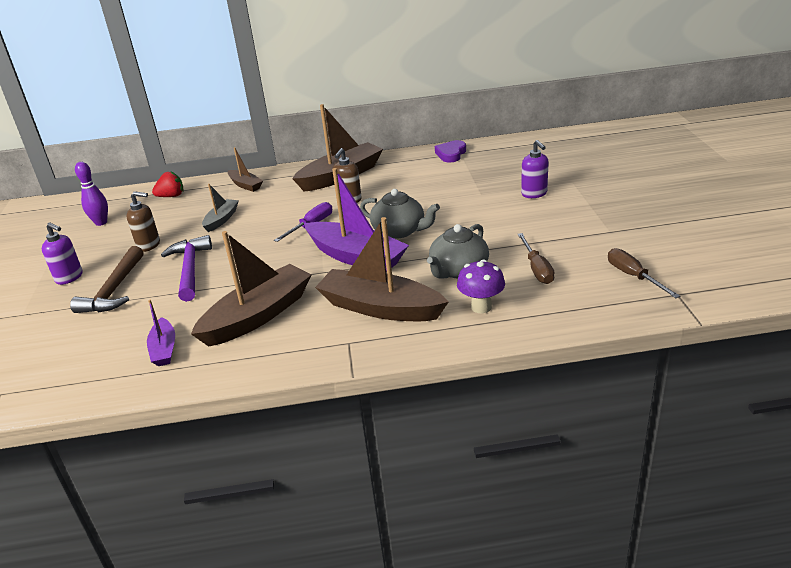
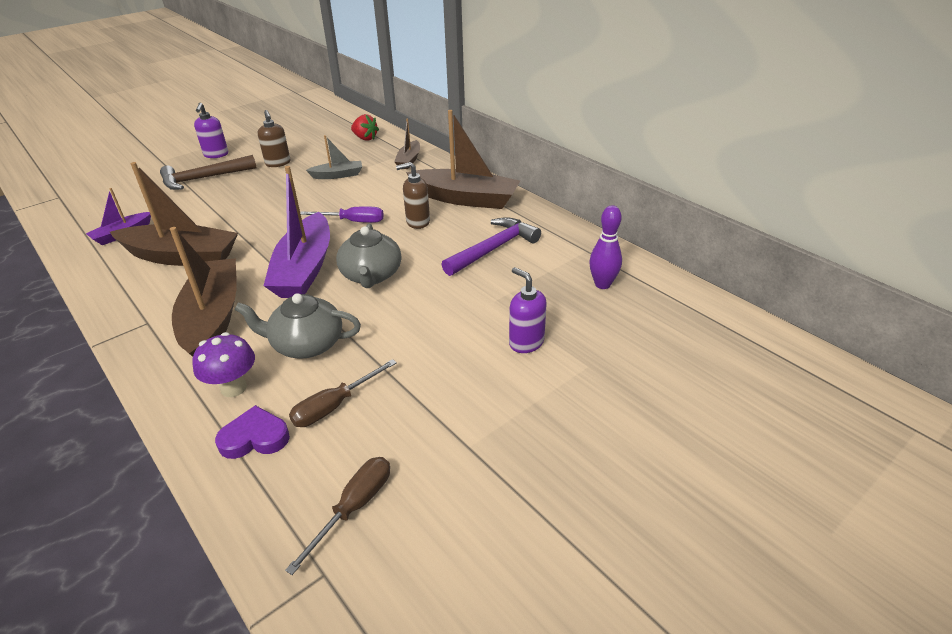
camera: 55 degrees right, 5 degrees up
purple bowling pin [75,162,108,226] -> purple bowling pin moved to [589,205,622,289]
purple hammer [161,235,212,302] -> purple hammer moved to [441,217,541,276]
purple heart [435,140,466,162] -> purple heart moved to [215,405,290,459]
purple soap dispenser [521,140,548,198] -> purple soap dispenser turned 105 degrees clockwise [509,267,547,353]

